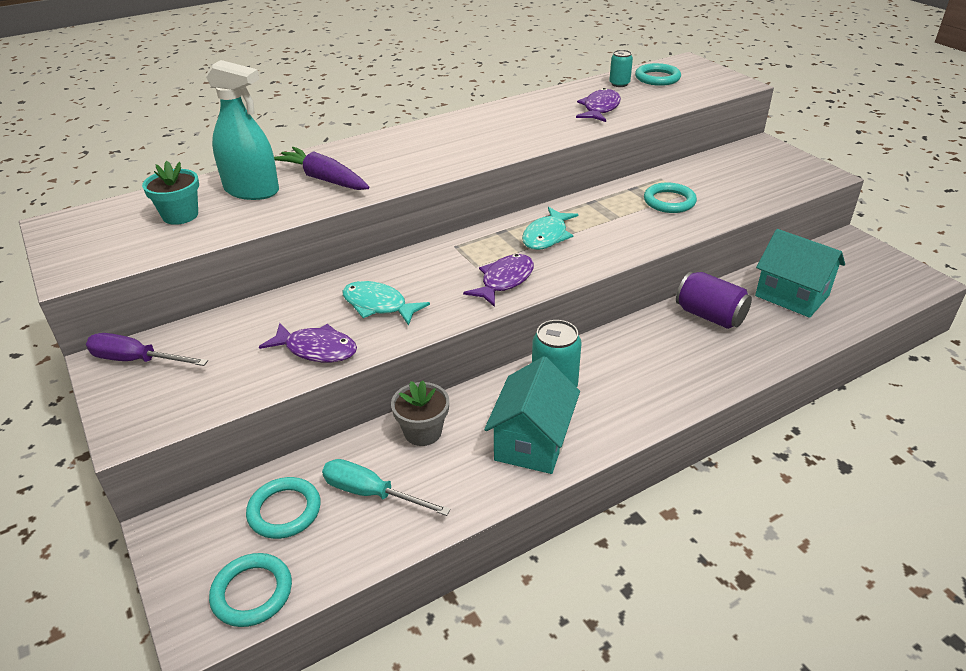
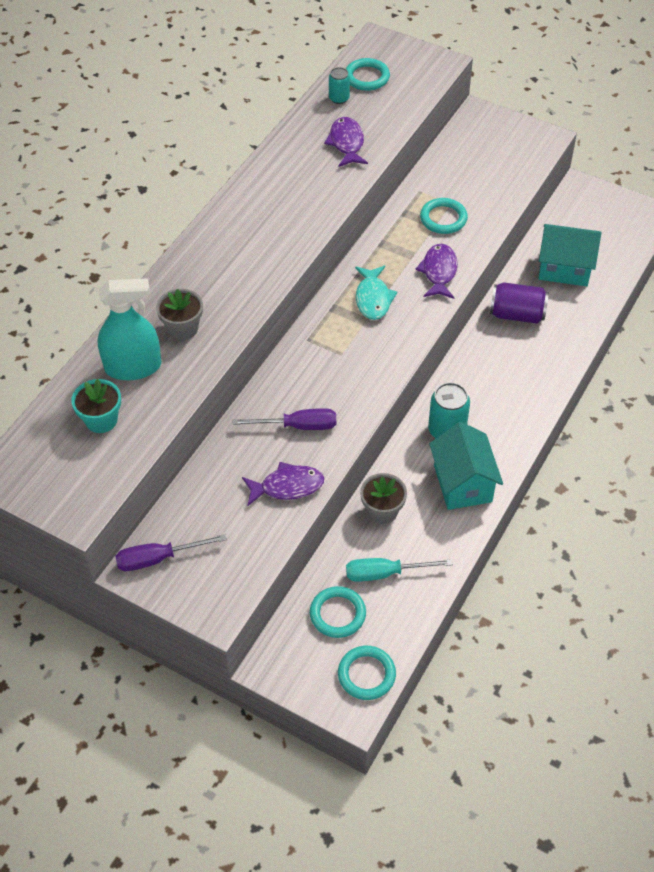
camera: 30 degrees left, 15 degrees up
purple carrot [274,147,369,190] -> grey flower pot [156,289,203,340]
turquoise fish [342,281,430,326] -> purple screwdriver [233,408,336,430]
purple fish [463,254,534,307] -> purple fish moved to [415,244,458,299]

